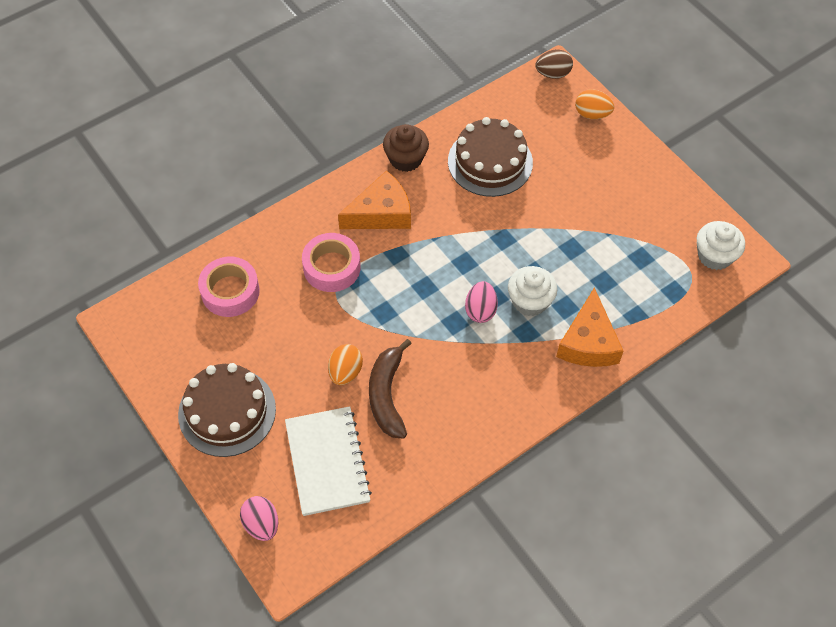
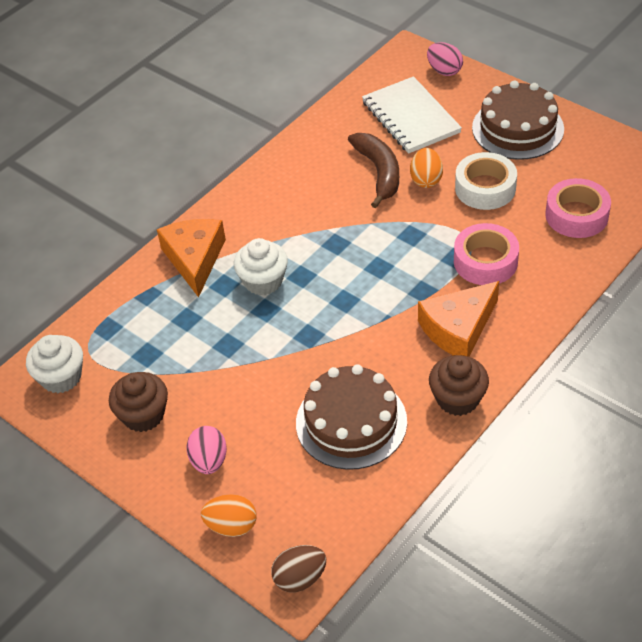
camera: 170 degrees right, 10 degrees down
pink egg [465,281,498,323] -> pink egg moved to [186,426,227,474]
none -> brown cupcake [109,372,168,432]
none -> white tape [455,152,517,210]

